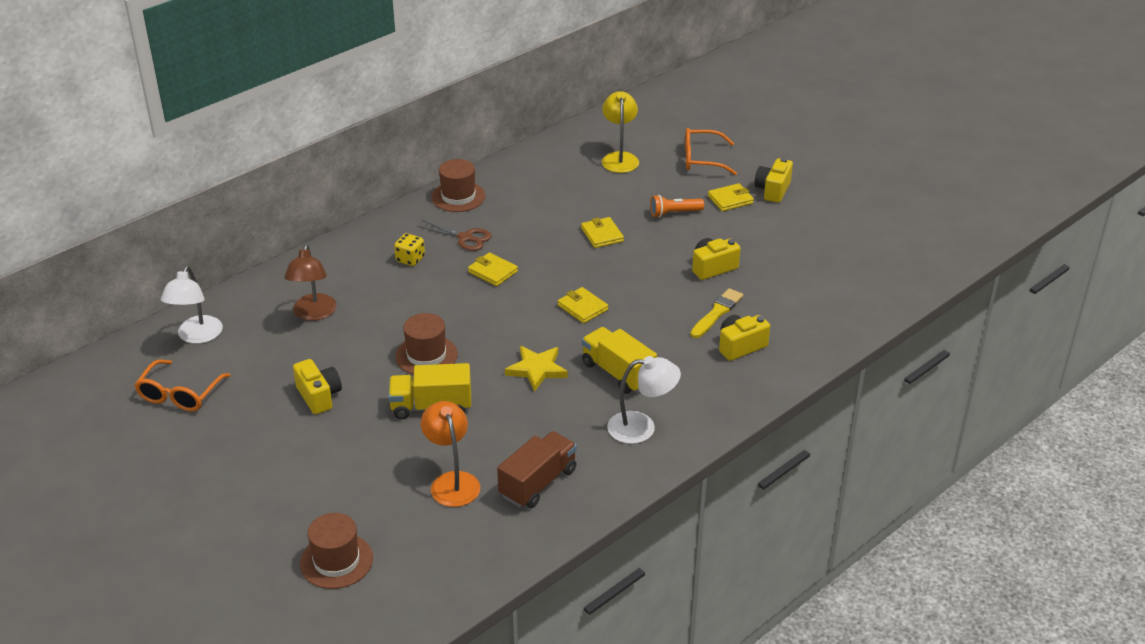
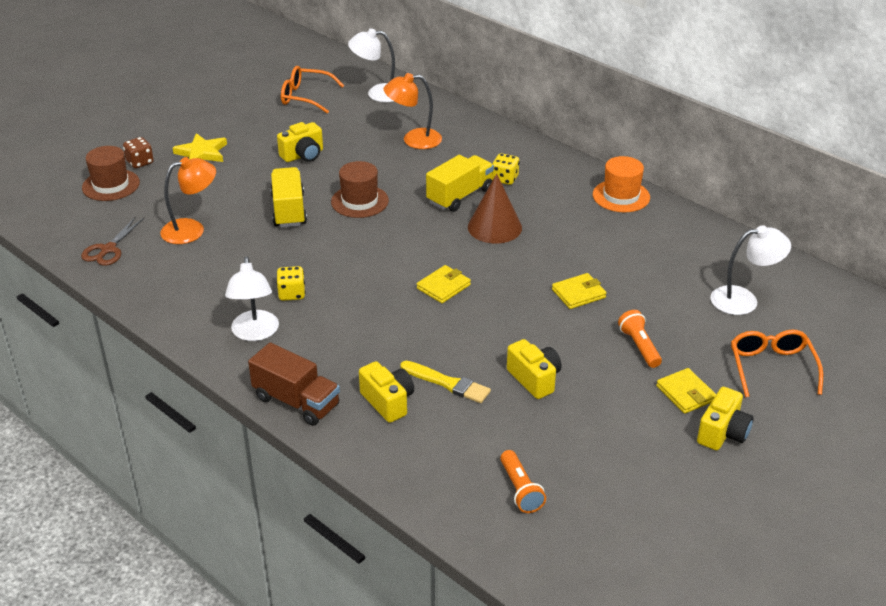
camera: 85 degrees right, 0 degrees up
brown lamp [284,244,337,321] -> orange lamp [384,73,442,149]
brown scissors [417,220,492,251] -> brown scissors moved to [81,217,144,266]
brown hat [431,159,486,212] -> orange hat [593,156,650,212]
yellow wallet [468,252,518,286] -> brown cone [468,173,522,244]
brown truck [497,431,577,508] -> brown truck moved to [248,342,340,426]
yellow star [505,346,568,392] -> yellow star moved to [173,133,227,162]
yellow truck [582,327,657,394] -> yellow truck moved to [426,155,494,212]
yellow lamp [602,91,639,173] -> white lamp [710,225,791,315]
yellow camera [754,158,793,203] -> yellow camera turned 105 degrees clockwise [697,387,754,451]
none -> brown dice [123,137,154,168]
none -> yellow dice [276,266,305,301]
none -> orange flashlight [500,450,546,513]

